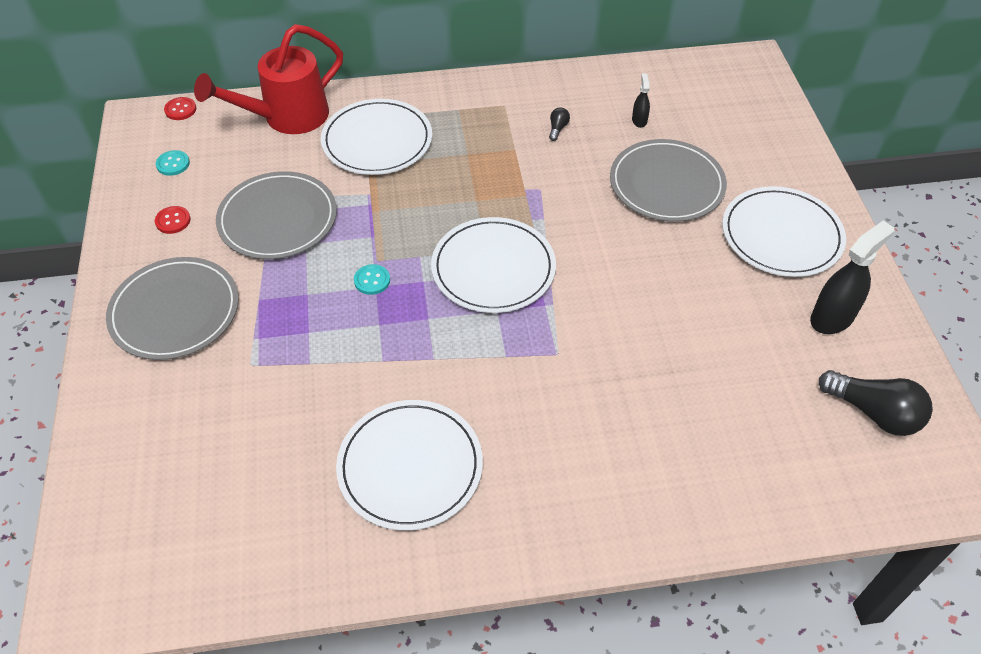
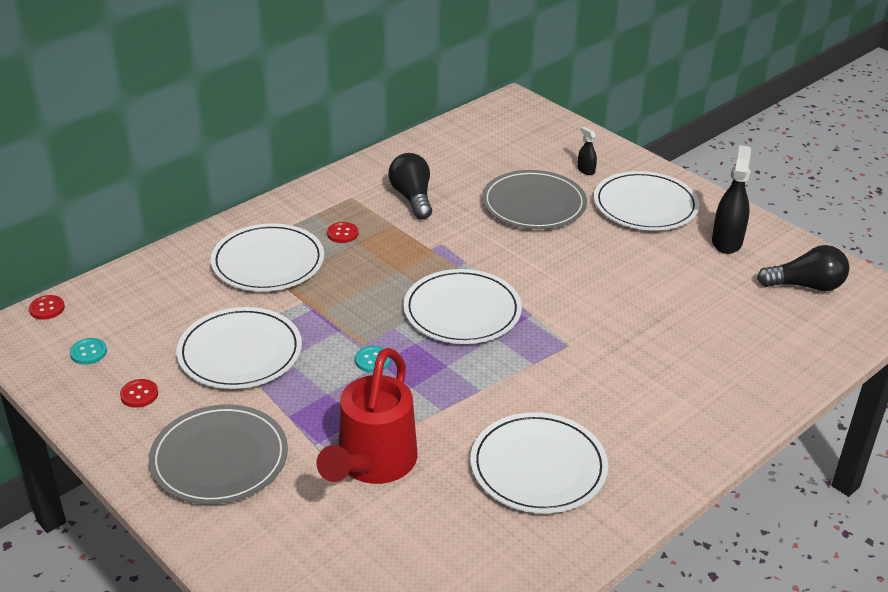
camera: 35 degrees left, 15 degrees down
red watering can [194,24,343,134] -> red watering can moved to [316,348,417,484]
grey plate [216,171,337,259] -> white plate [176,307,302,389]
black light bulb [549,107,570,141] -> black light bulb [388,153,432,219], size x2.23
black spray bottle [632,74,650,128] -> black spray bottle moved to [578,126,597,175]
none -> red button [327,222,358,243]

